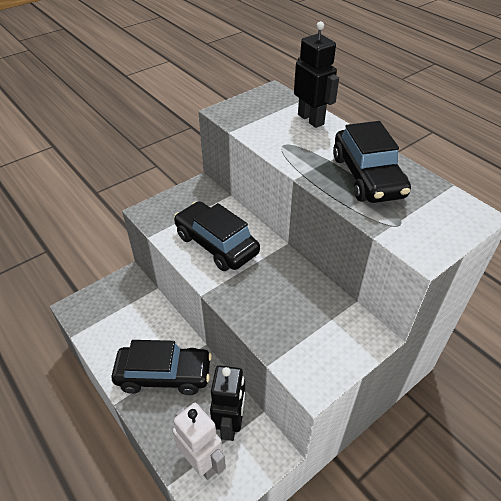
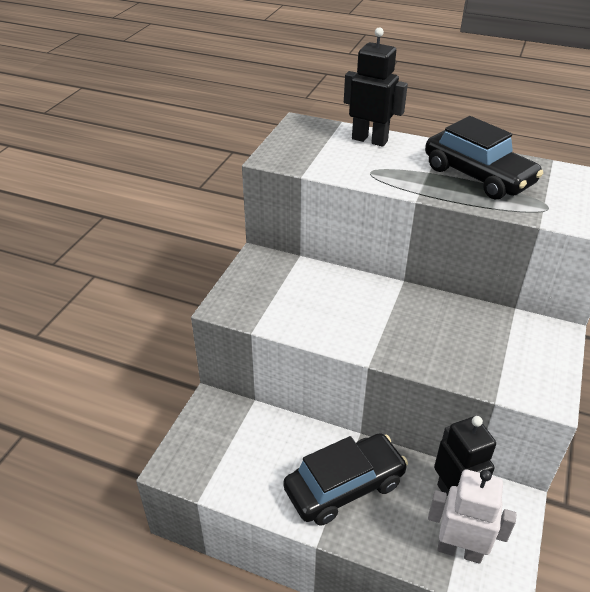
camera: 30 degrees left, 5 degrees down
black car [174,201,260,271] -> none

